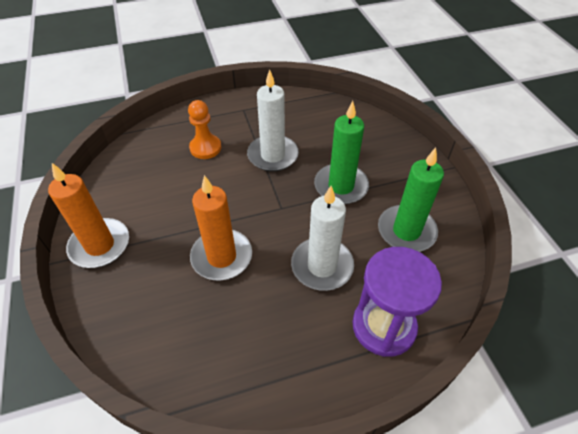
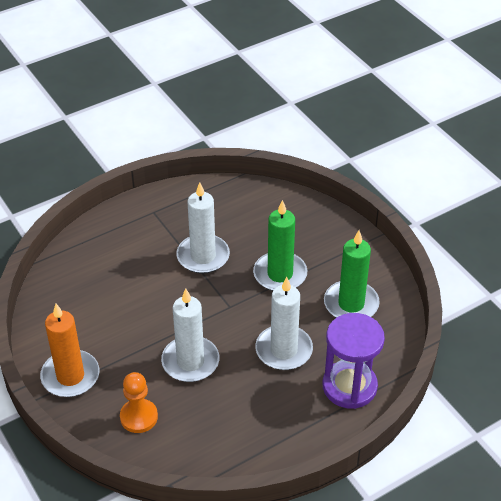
camera: 15 degrees left, 5 degrees down
orange pawn [188,100,221,159] -> orange pawn moved to [120,372,158,433]
orange candle [190,175,252,281] -> white candle [161,289,220,382]

